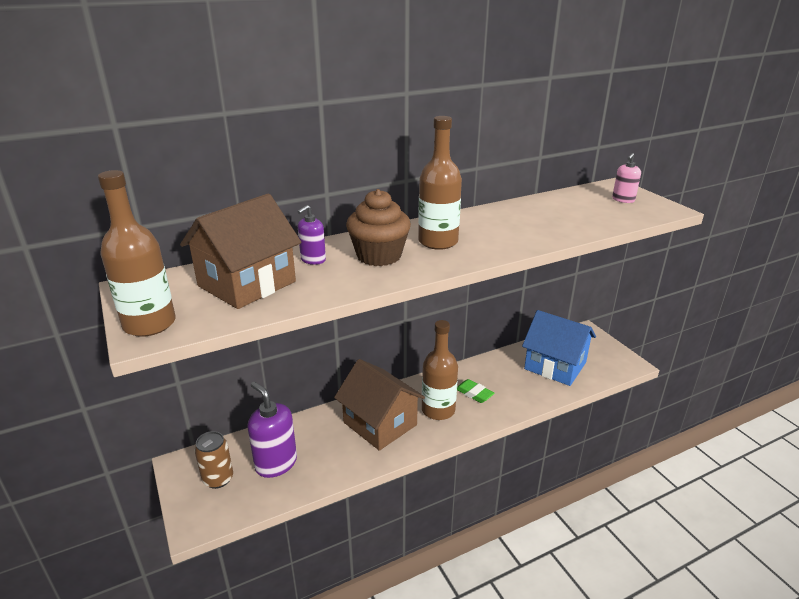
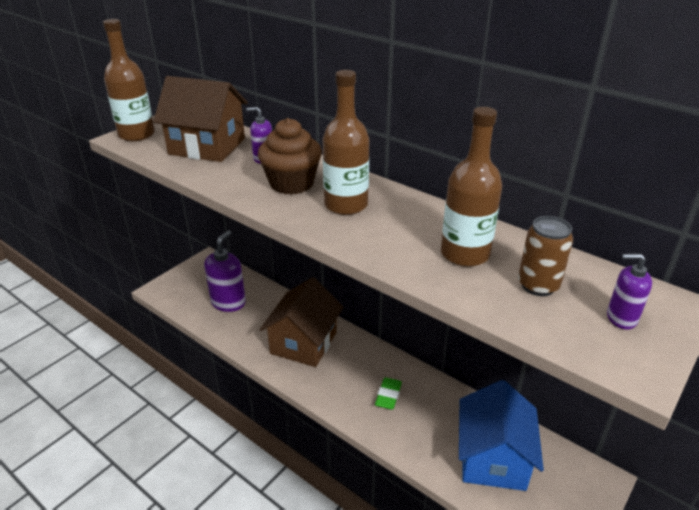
camera: 65 degrees right, 5 degrees up
brown can [195,431,233,489] -> brown can moved to [518,216,573,296]
brown bottle [422,320,458,420] -> brown bottle moved to [441,107,502,267]
pink soap dispenser [612,153,641,203] -> purple soap dispenser [607,254,652,329]

